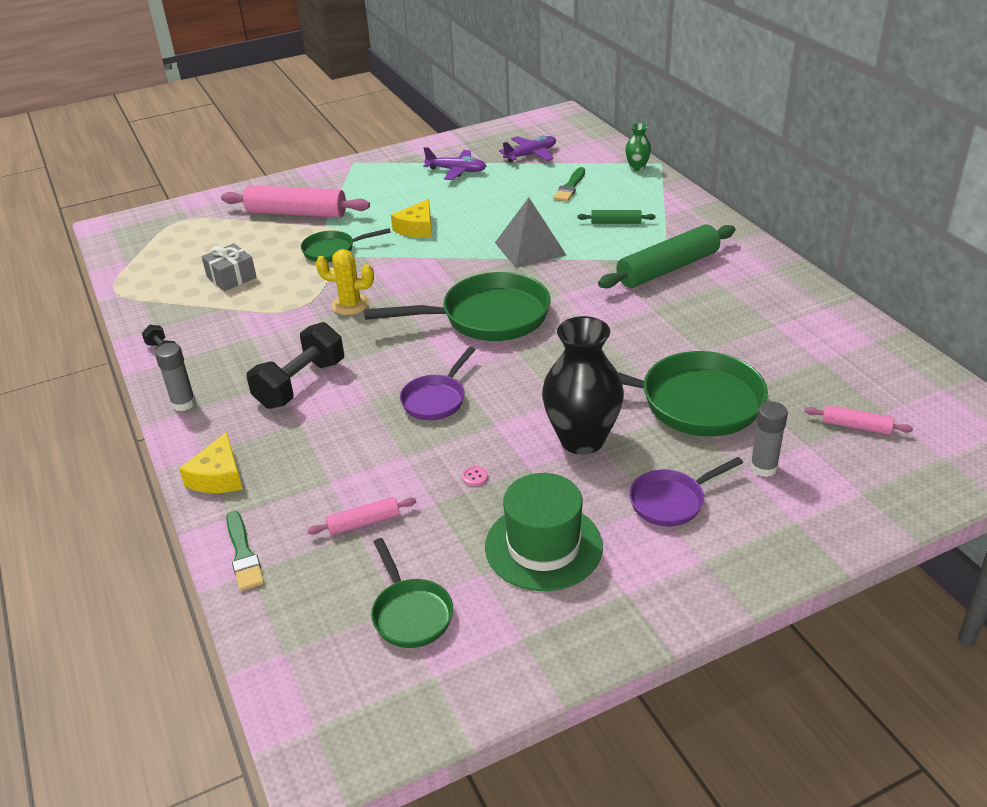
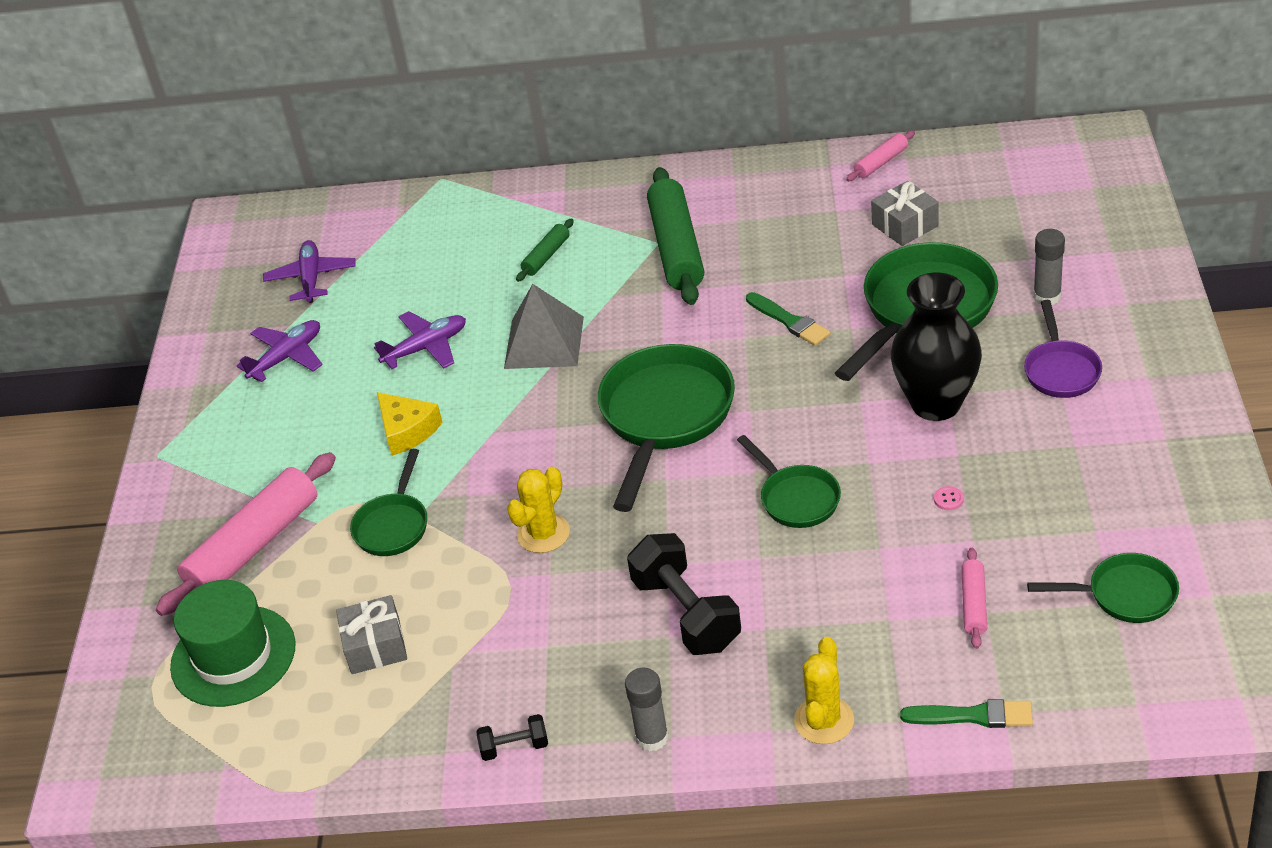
camera: 60 degrees left, 5 degrees up
yellow cheese [179,432,243,493] -> yellow cactus [794,637,854,744]
purple pan [400,347,475,420] -> green pan [737,435,841,528]
green hat [485,473,603,591] -> green hat moved to [170,580,296,707]
green brush [554,167,585,201] -> green brush moved to [746,292,831,346]
green vase [625,123,651,171] -> none
pink rolling pin [804,405,913,435] -> pink rolling pin moved to [846,131,915,181]
none -> purple plane [374,311,466,369]
none -> grey gift [871,181,938,246]

